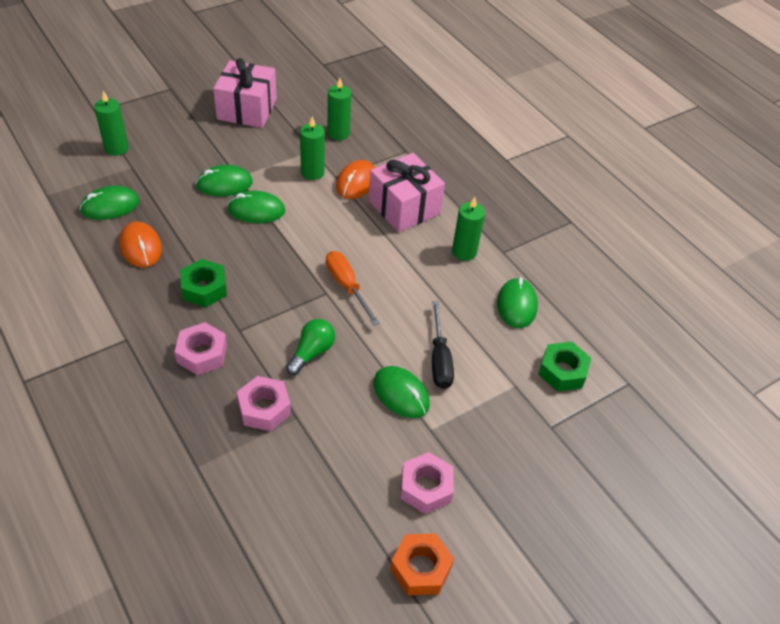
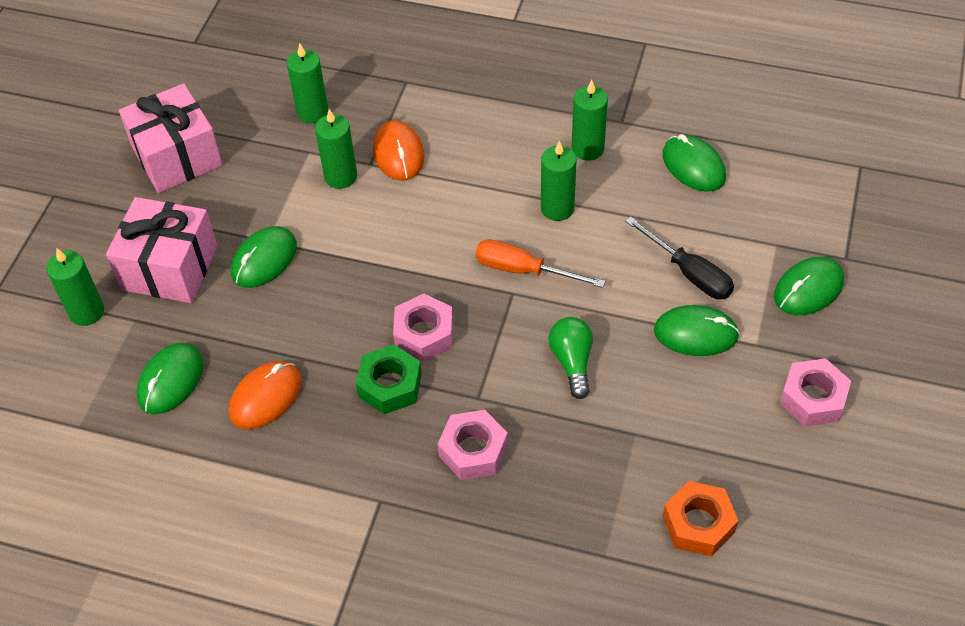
camera: 35 degrees left, 5 degrees up
orange mouse [119,221,162,268] -> orange mouse turned 75 degrees counterclockwise [229,361,302,429]
green mouse [227,191,285,223] -> green mouse moved to [774,257,844,315]
pink nut [237,376,291,431] -> pink nut moved to [393,294,453,361]
pink gift [369,153,445,232] -> pink gift moved to [106,197,218,303]
orange nut [390,534,454,595] -> orange nut moved to [663,481,738,557]
green nut [538,342,591,392] -> none
none -> green candle [541,140,577,221]

